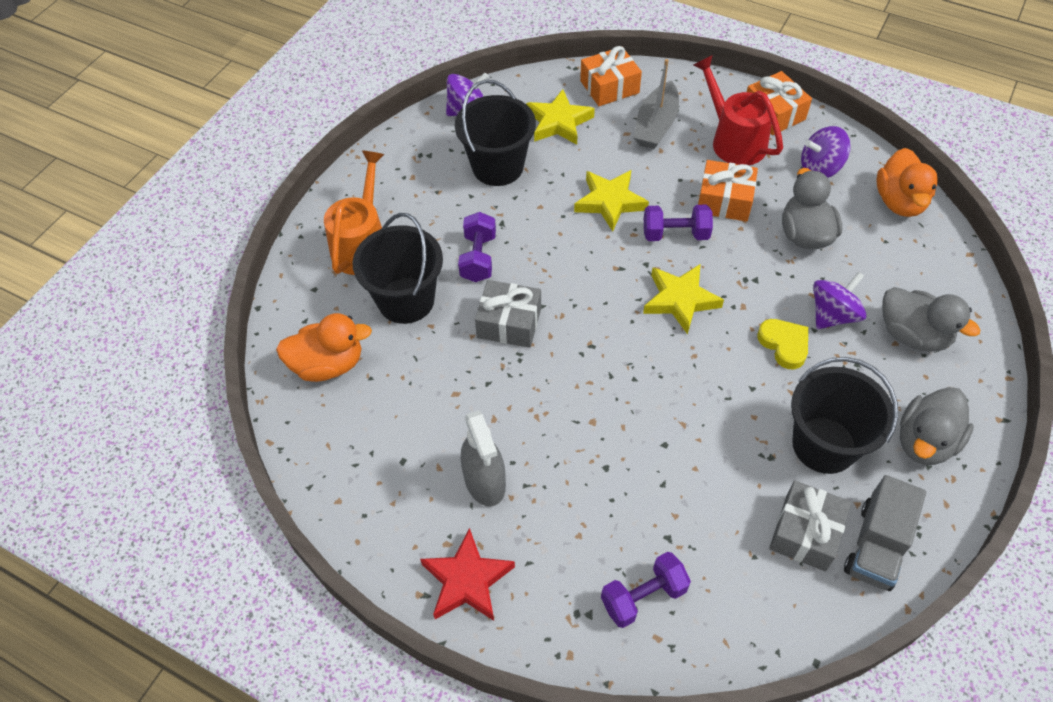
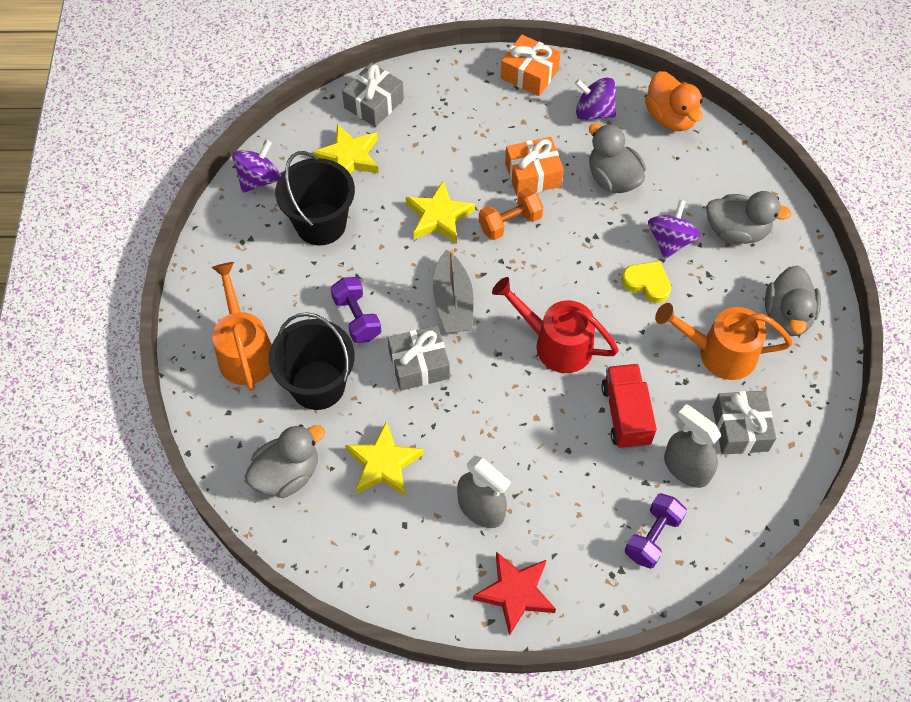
camera: 30 degrees left, 5 degrees up
orange duck [276,313,372,382] -> grey duck [245,425,325,498]
orange gift [580,46,642,106] -> grey gift [342,63,404,127]
grey boat [633,59,679,149] -> grey boat moved to [433,249,473,333]
yellow star [643,264,724,335] -> yellow star moved to [345,421,424,496]
purple dumbbell [644,205,713,241] -> orange dumbbell [479,188,543,240]
red watering can [694,55,783,165] -> red watering can moved to [492,277,619,373]
black bucket [791,357,898,474] -> orange watering can [655,303,793,380]
purple spinning top [801,126,851,178] -> purple spinning top turned 60 degrees clockwise [575,77,616,120]
grey truck [844,475,926,591] -> none
none -> red truck [601,364,657,449]
none -> grey spray bottle [664,404,721,488]

